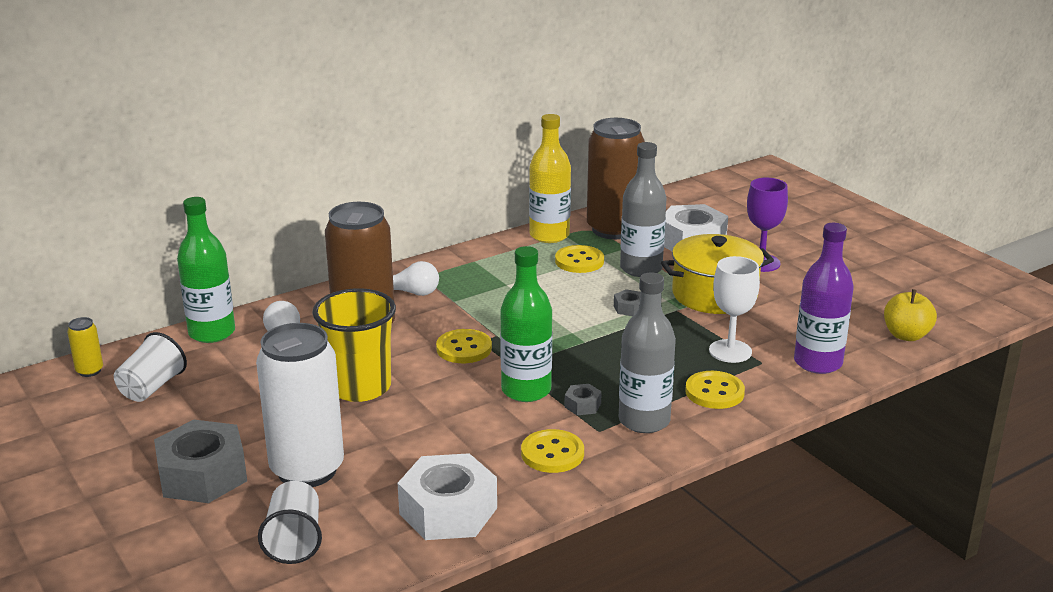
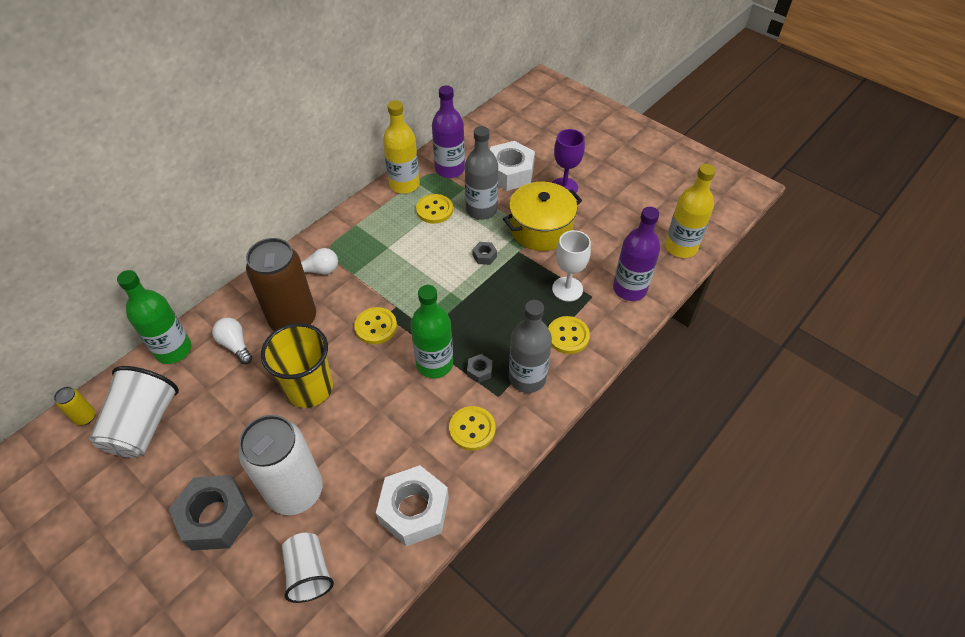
camera: 15 degrees left, 25 degrees up
white cup [114,332,187,402] -> white cup [89,366,179,458], size x1.56
brown can [587,118,645,239] -> purple bottle [432,85,465,178]
yellow apple [884,289,937,341] -> yellow bottle [665,164,716,258]

